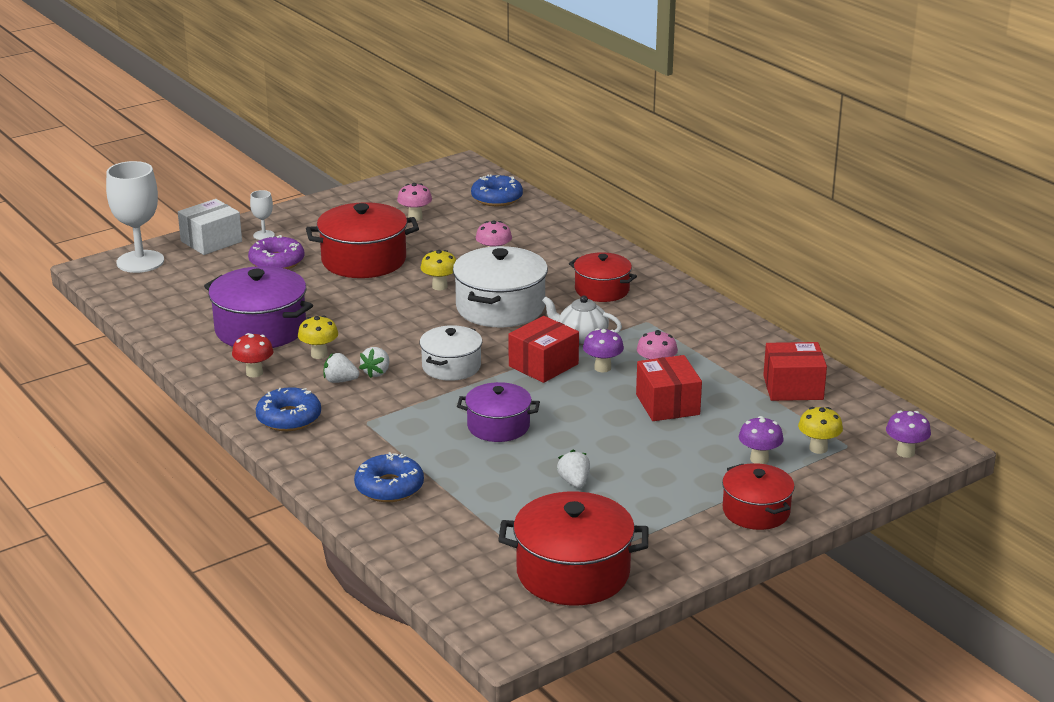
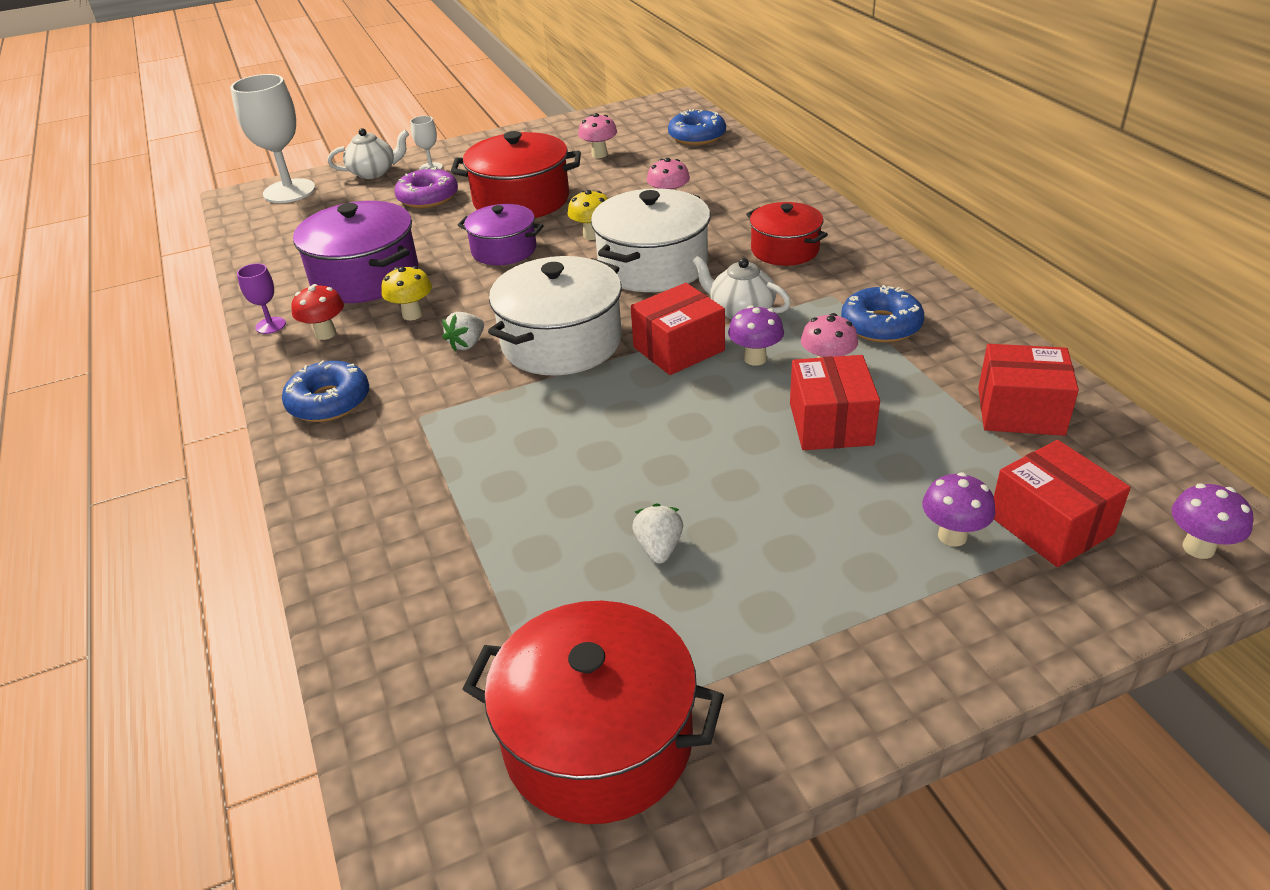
camera: 15 degrees right, 10 degrees up
white box [178,199,242,255] -> white teapot [327,128,409,179]
white strawberry [323,353,359,383] -> none
blue donut [354,452,424,502] -> blue donut moved to [841,285,924,343]
white pot [420,325,482,381] -> white pot [488,256,622,376], size x1.60
purple pot [457,382,540,442] -> purple pot moved to [457,204,544,265]
red pot [722,463,795,530] -> none
yellow mushroom [798,407,843,454] -> red box [994,440,1131,567]
none -> purple goblet [237,263,286,334]

